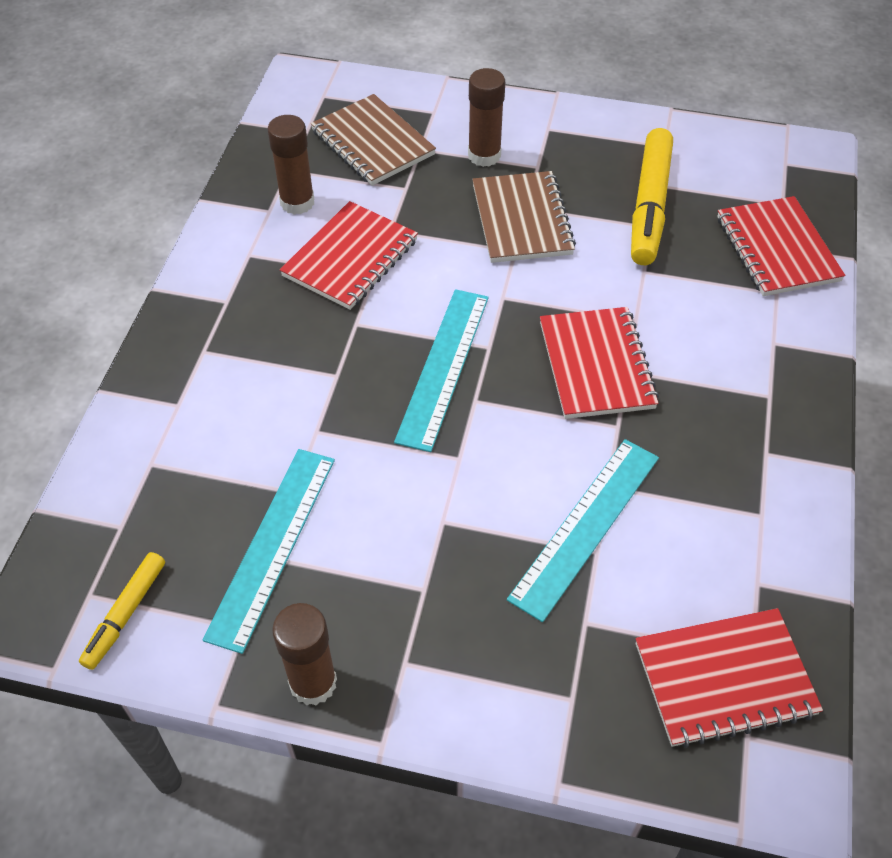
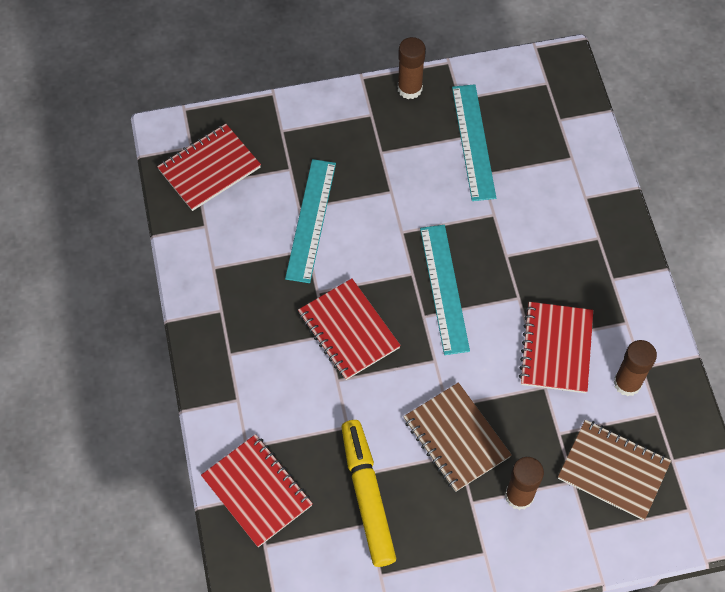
camera: 155 degrees right, 10 degrees up
yellow marker [79,552,165,670] -> none

